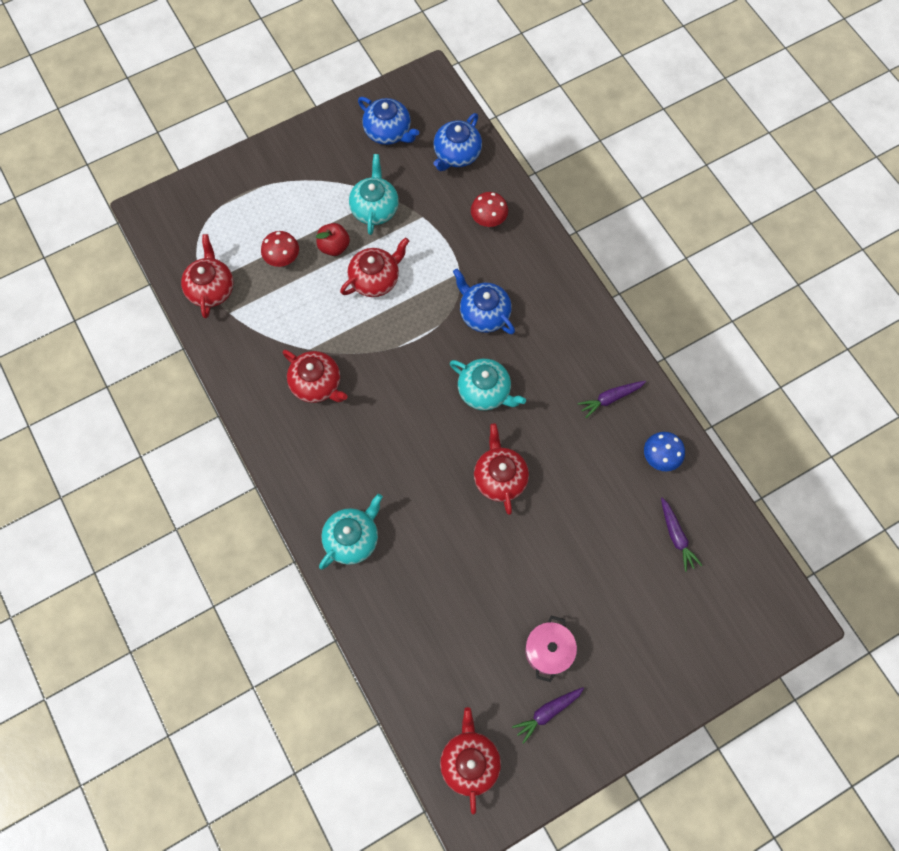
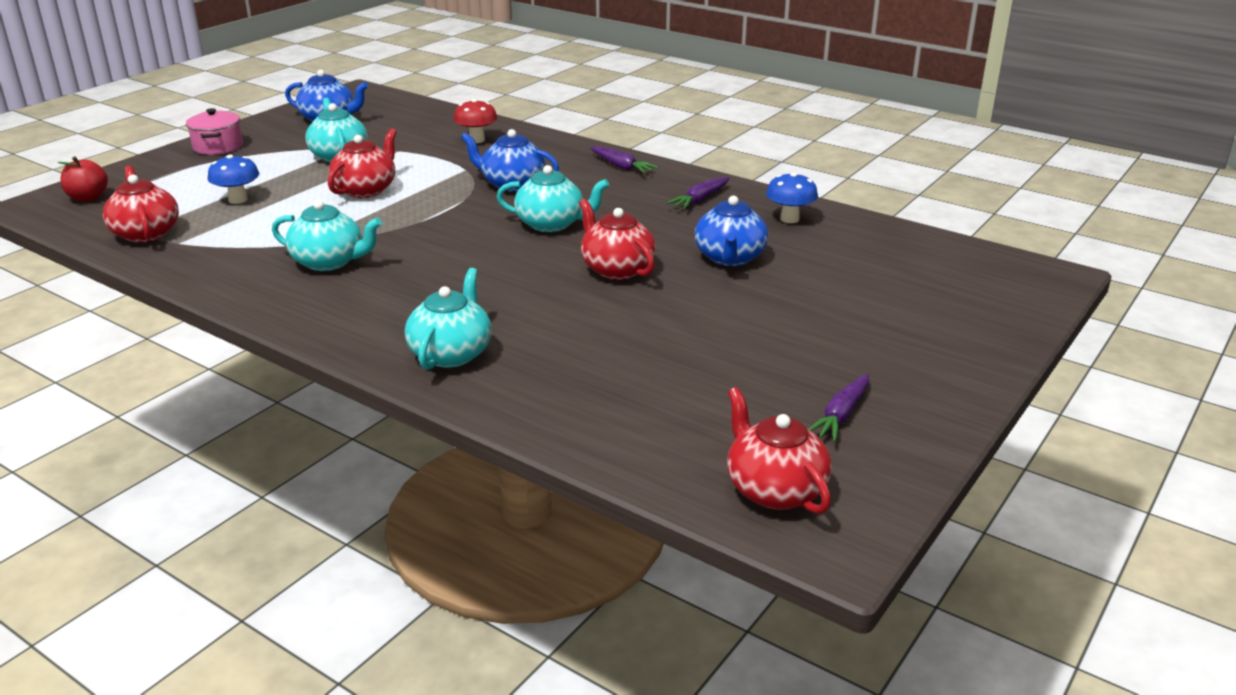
camera: 25 degrees left, 40 degrees down
red mushroom [261,231,299,267] -> blue mushroom [208,154,259,204]
red teapot [283,350,348,403] -> turquoise teapot [272,200,382,271]
red apple [316,223,350,256] -> red apple moved to [58,156,108,202]
blue teapot [433,113,482,171] -> blue teapot moved to [695,196,768,266]
pink pot [525,616,577,682] -> pink pot moved to [186,108,243,155]
purple carrot [661,498,702,572] -> purple carrot moved to [590,146,658,174]

